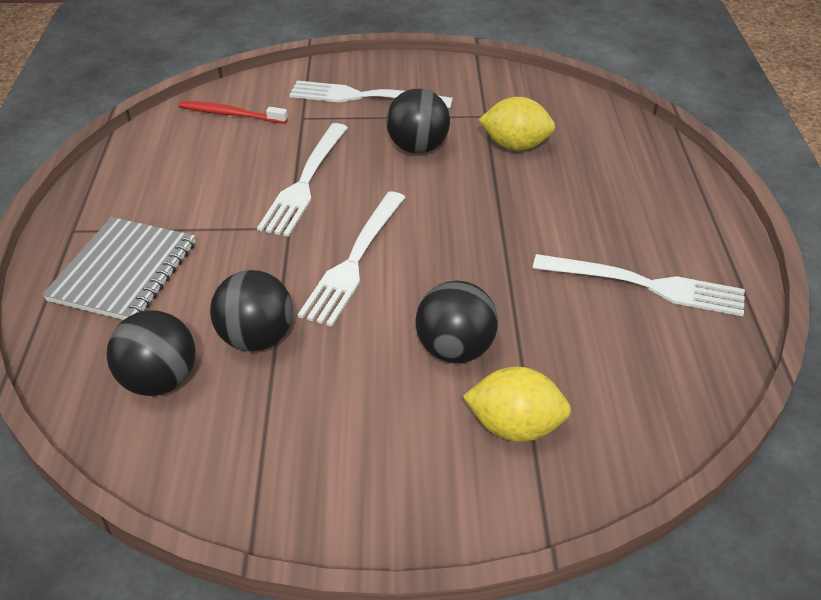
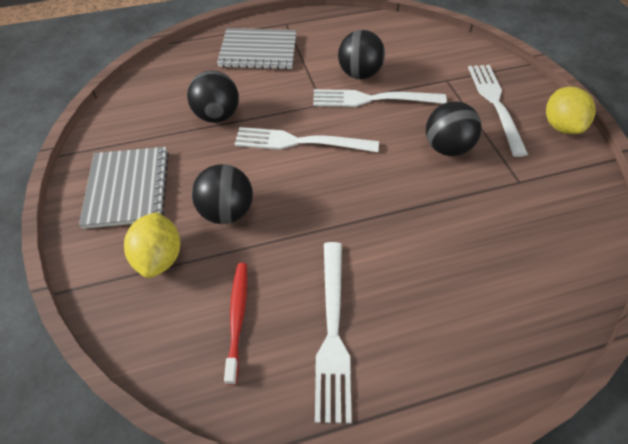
camera: 75 degrees right, 10 degrees up
black ball [107,310,195,396] -> black ball moved to [338,30,385,79]
red toothbrush [179,101,288,124] -> red toothbrush moved to [224,263,247,385]
yellow lemon [479,97,555,151] -> yellow lemon moved to [546,87,596,134]
none -> grey notebook [79,147,169,229]

